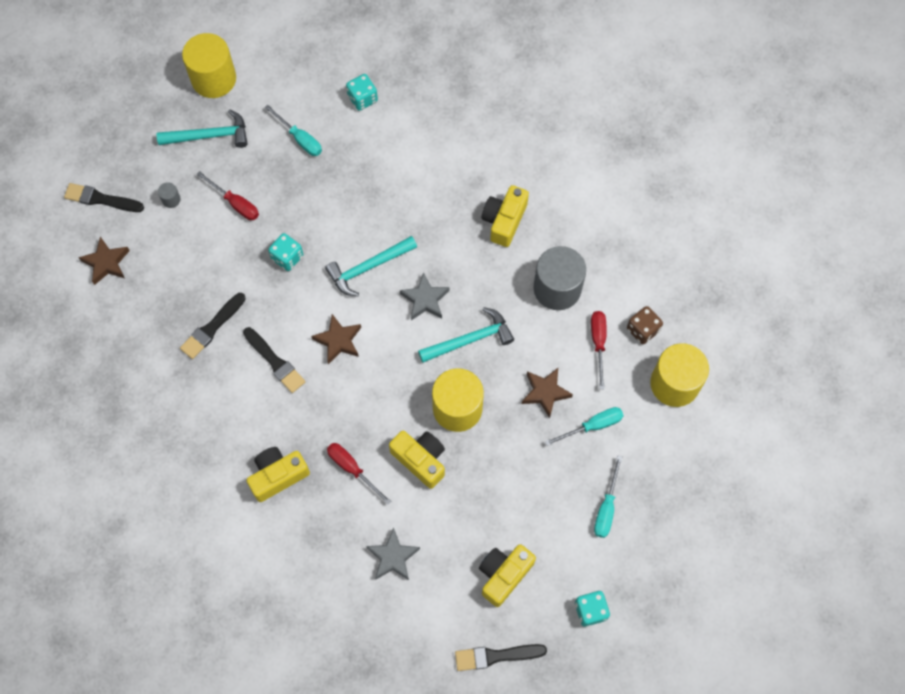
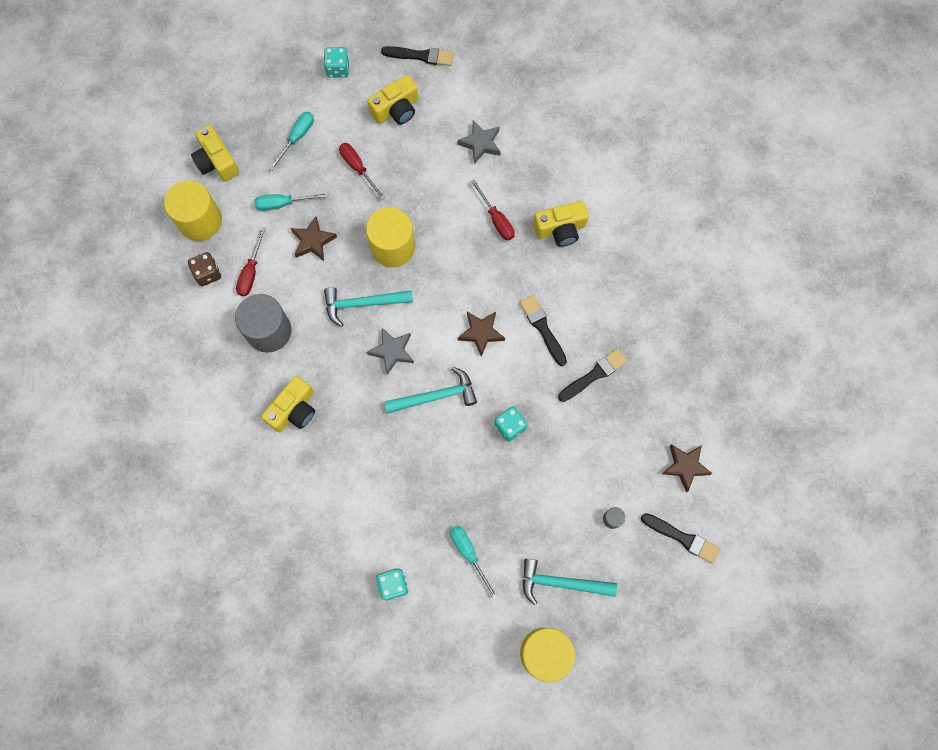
camera: 165 degrees left, 5 degrees up
red screwdriver [197,171,259,220] -> red screwdriver moved to [339,143,385,200]
yellow camera [389,431,445,489] -> yellow camera moved to [191,125,239,181]

